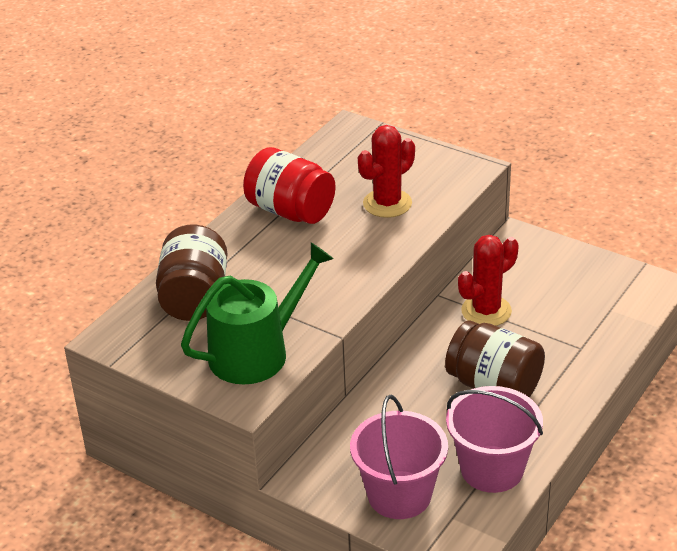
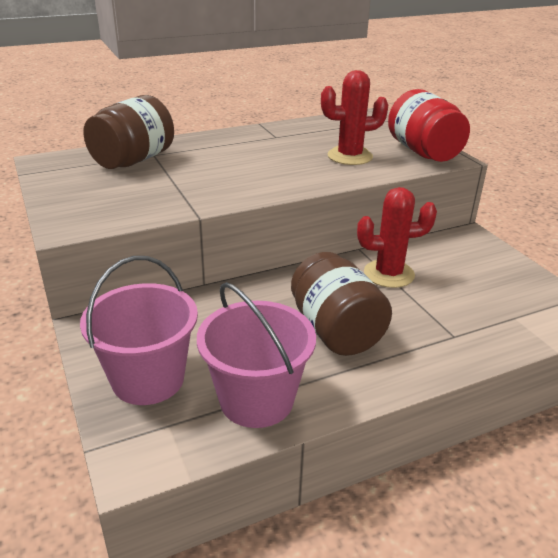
camera: 30 degrees right, 5 degrees down
green watering can [181,242,333,384] -> none
red jar [243,147,336,224] -> red jar moved to [388,89,470,162]

